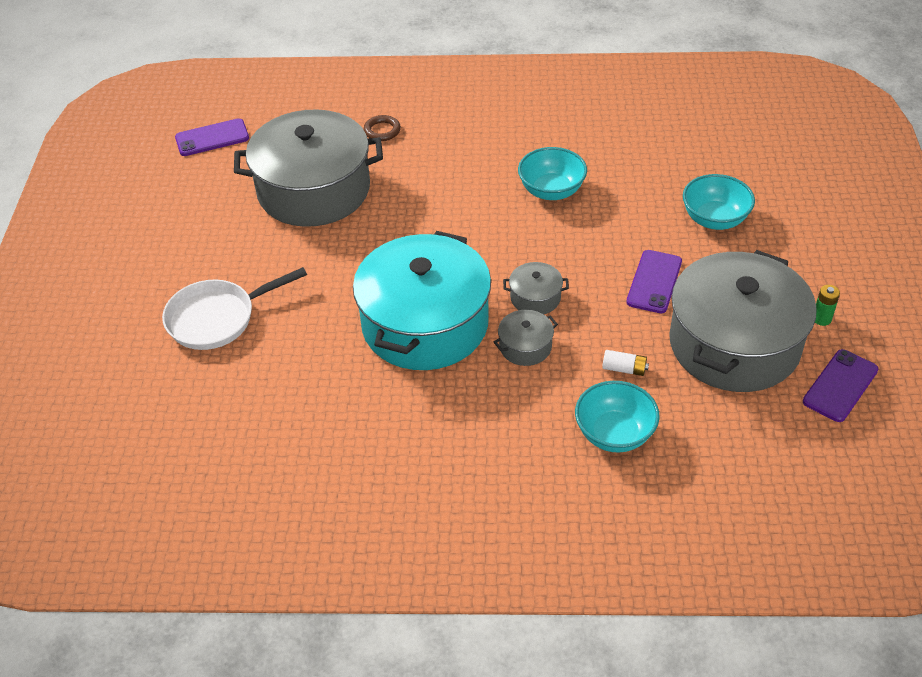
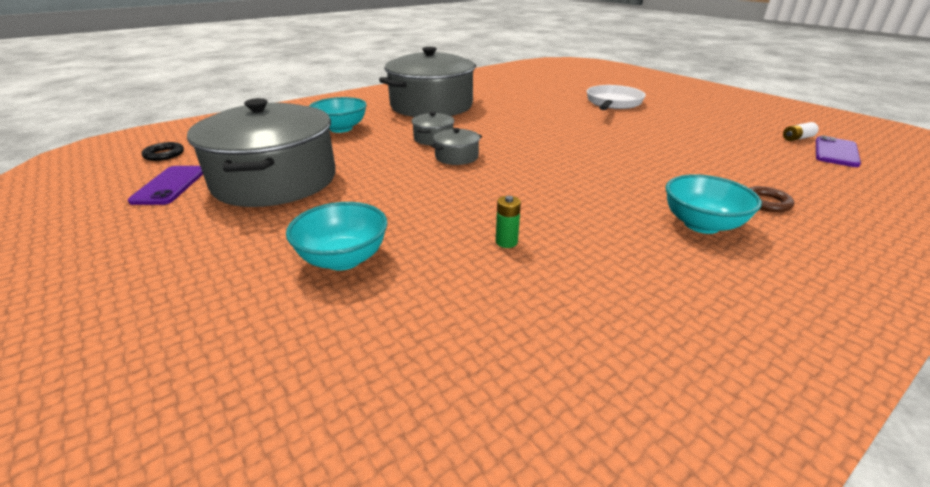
camera: 140 degrees right, 15 degrees down
grey pot [234,109,383,227] -> grey pot moved to [379,47,476,117]
turquoise pot [353,231,491,370] -> none
turquoise bowl [518,147,587,200] -> turquoise bowl moved to [666,174,762,234]
white battery [602,350,649,376] -> white battery moved to [783,122,819,141]
purple phone [626,250,682,313] -> none
green battery [815,285,840,326] -> green battery moved to [496,196,521,248]
none -> black ring [142,142,184,161]

